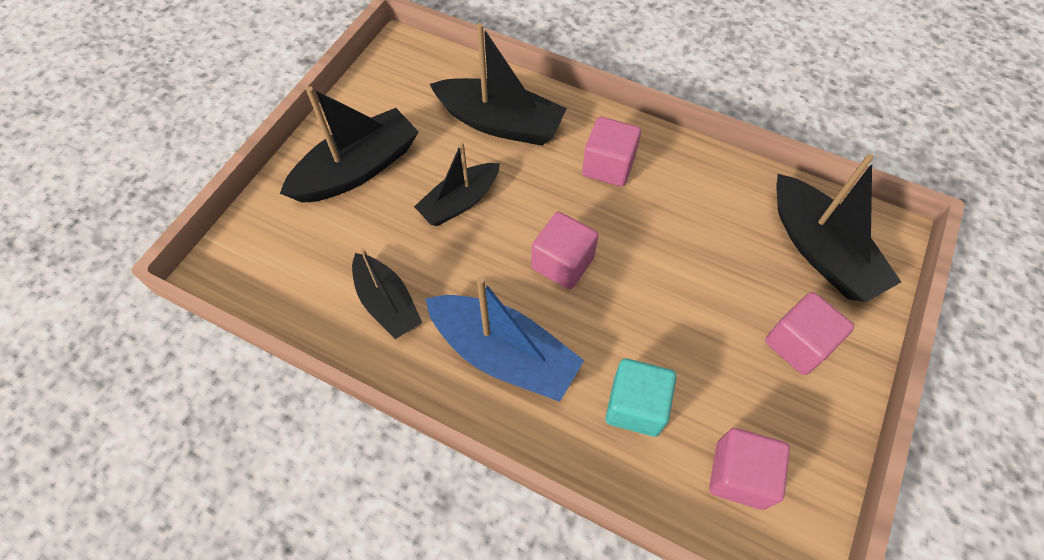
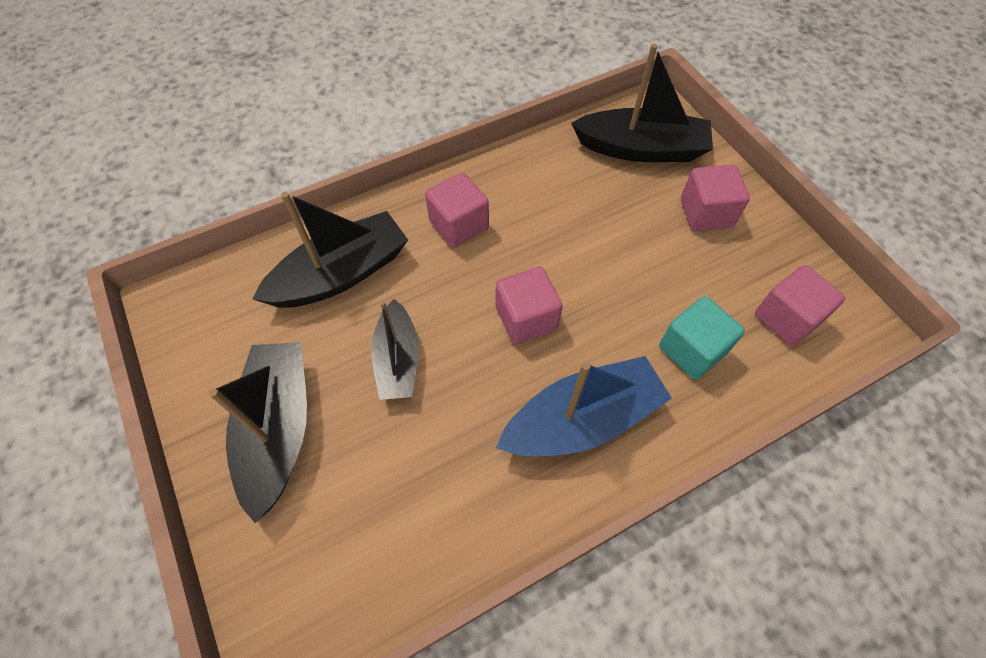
camera: 55 degrees left, 0 degrees up
black boat [352,248,422,339] -> none

